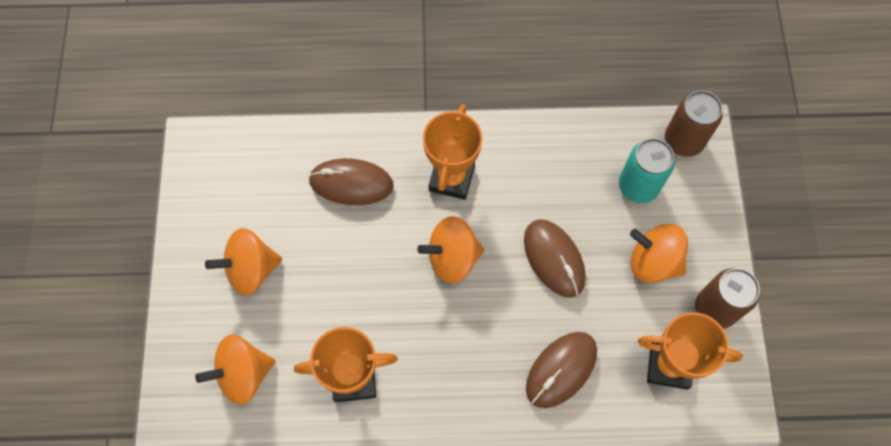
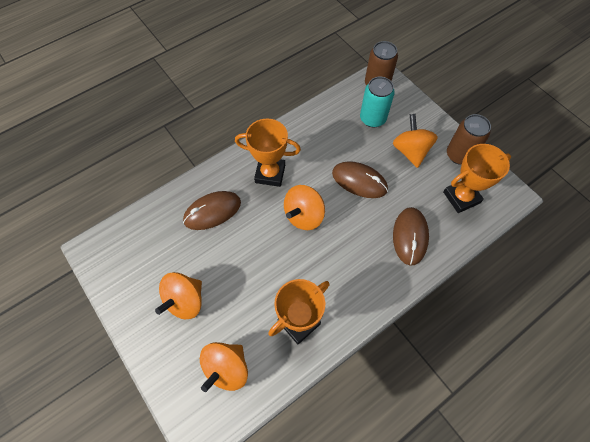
camera: 35 degrees left, 5 degrees down
orange trophy [423,104,482,200] -> orange trophy turned 60 degrees counterclockwise [235,119,301,187]
orange spinning top [630,224,688,283] -> orange spinning top turned 90 degrees clockwise [393,114,438,168]

